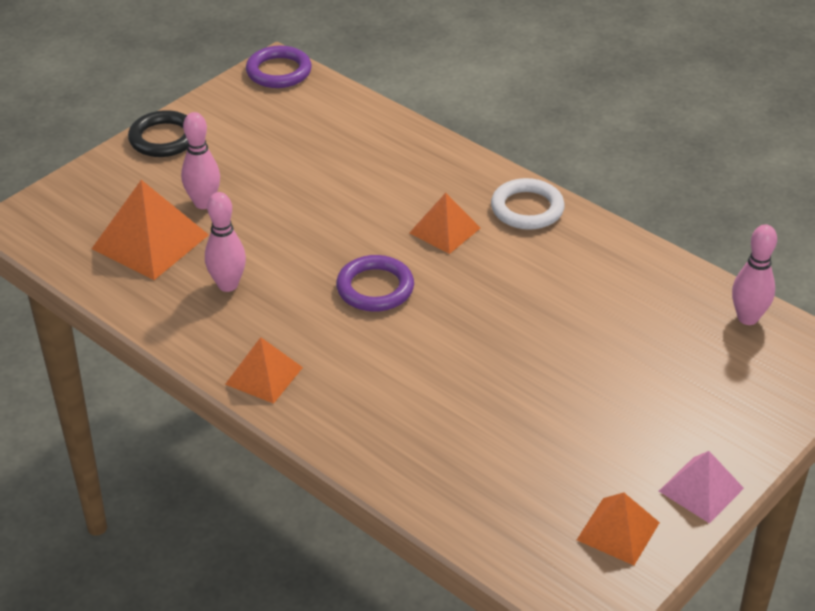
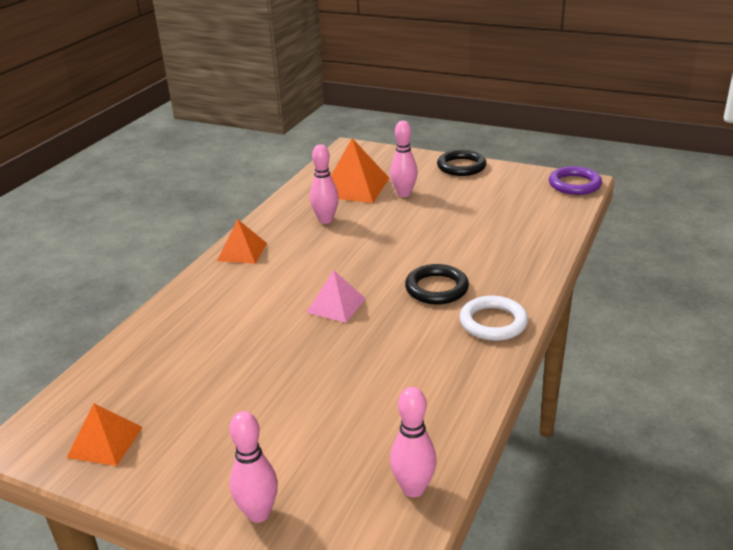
camera: 75 degrees right, 10 degrees down
purple ring [336,255,414,312] -> none
orange pyramid [409,193,480,254] -> black ring [405,264,469,304]
pink pyramid [659,451,744,523] -> pink pyramid moved to [306,270,366,323]
none -> pink bowling pin [229,411,278,523]

